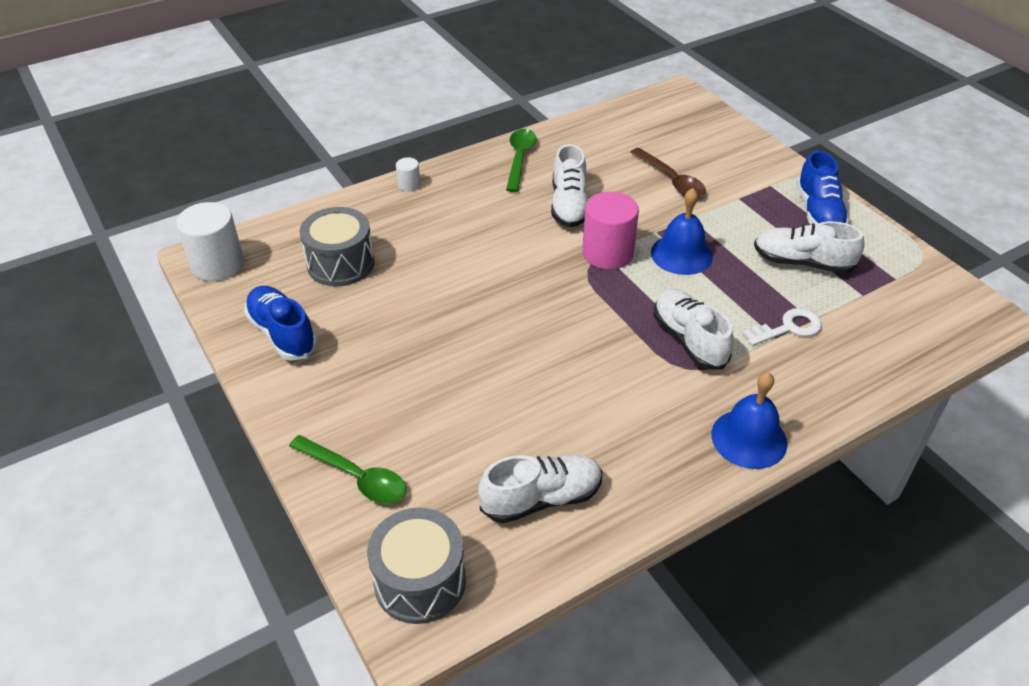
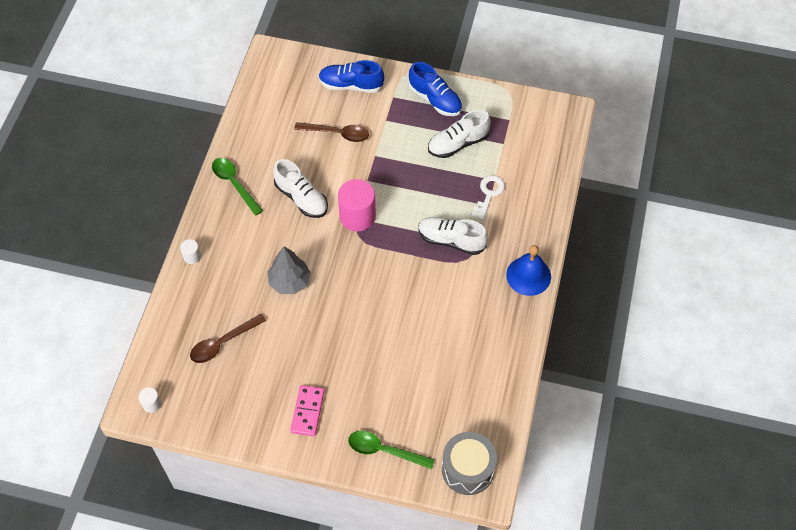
camera: 45 degrees left, 15 degrees up
white cylinder [176,202,244,281] -> white cylinder [139,387,161,413], size x0.48
blue shoe [244,286,317,361] -> blue shoe moved to [319,60,384,93]
green spoon [289,435,406,504] -> green spoon turned 150 degrees counterclockwise [348,431,435,469]
grey drum [300,207,375,286] -> brown spoon [190,314,266,363]
white shoe [478,455,602,523] -> none
blue bell [651,188,713,275] -> none
none -> grey tree [268,246,311,294]
none -> pink domino [291,385,324,436]

